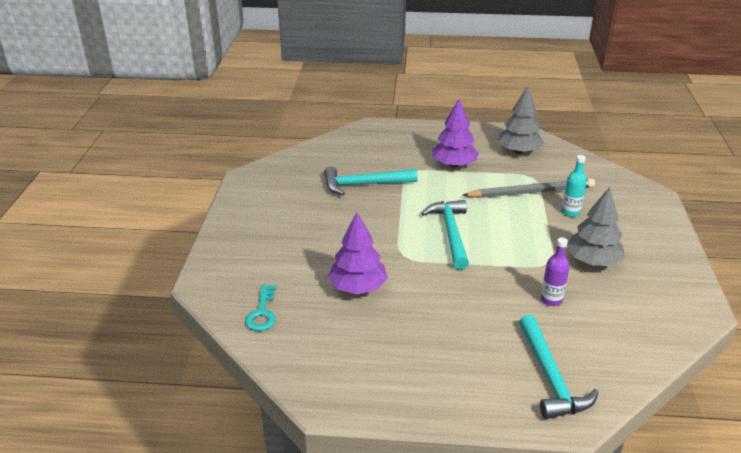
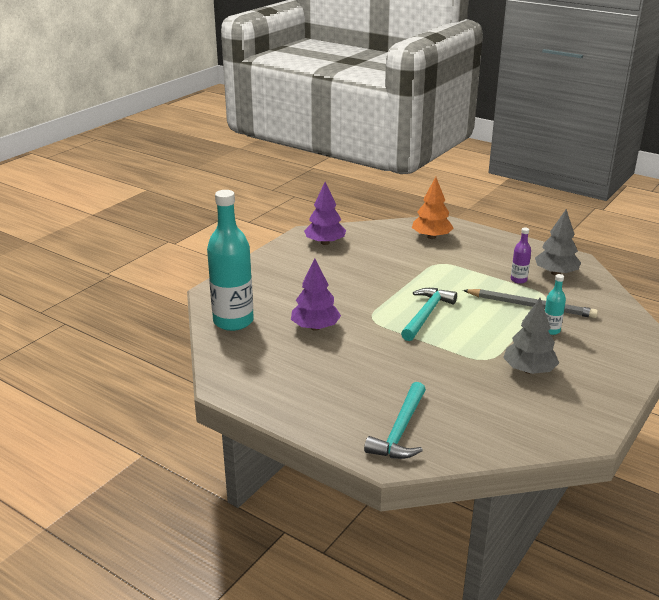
camera: 30 degrees right, 5 degrees down
turquoise key [245,285,276,331] -> turquoise bottle [207,190,254,331]
turquoise hammer [324,166,418,195] -> none
purple tree [432,99,479,168] -> purple tree moved to [304,182,346,245]
purple bottle [541,237,569,306] -> purple bottle moved to [511,228,531,284]
none -> orange tree [412,177,454,239]

